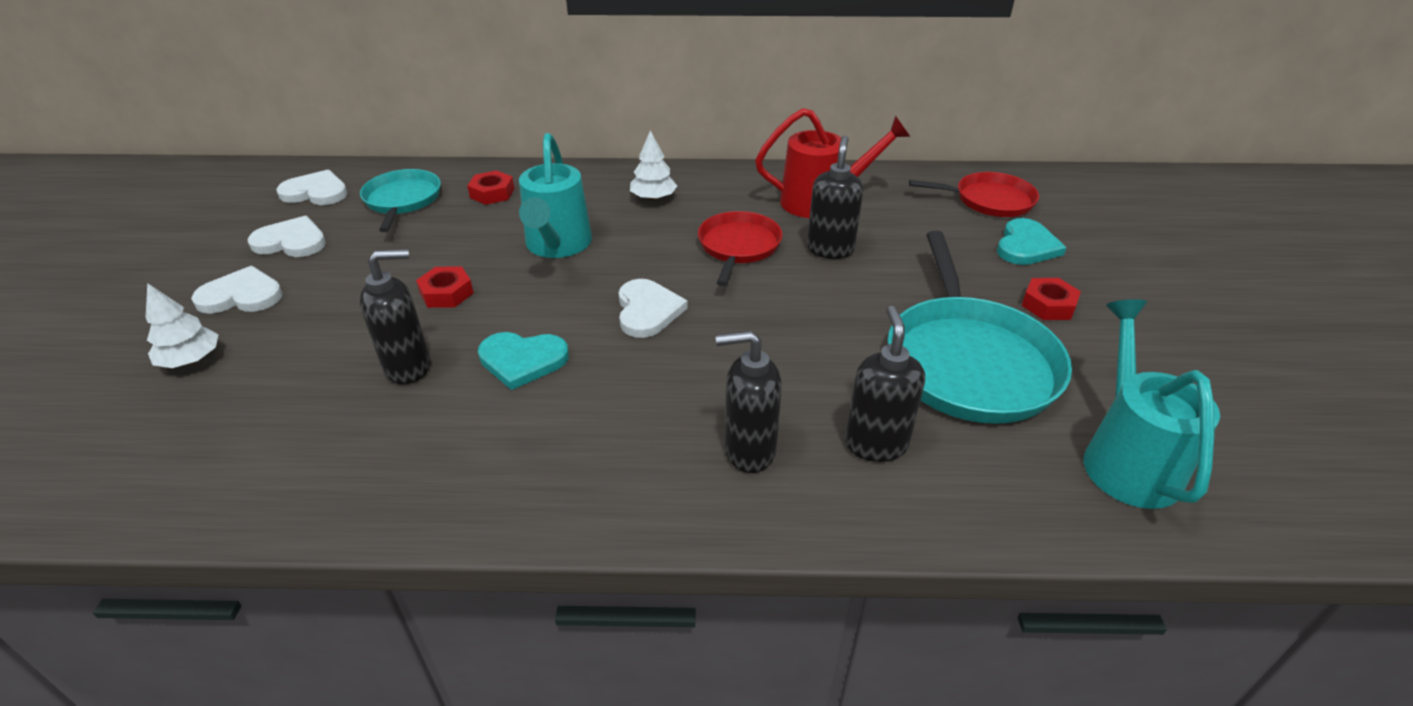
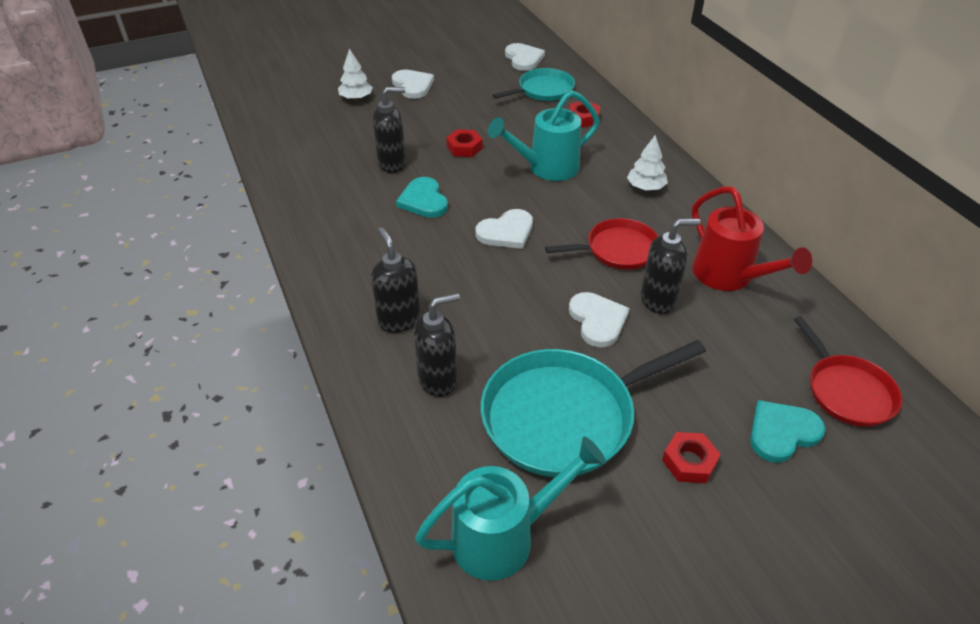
camera: 65 degrees right, 5 degrees up
white heart [248,216,326,257] -> white heart moved to [569,292,630,348]
black soap dispenser [359,249,430,384] -> black soap dispenser turned 60 degrees counterclockwise [372,87,406,173]
turquoise heart [997,218,1067,265] -> turquoise heart turned 150 degrees clockwise [750,400,826,463]

